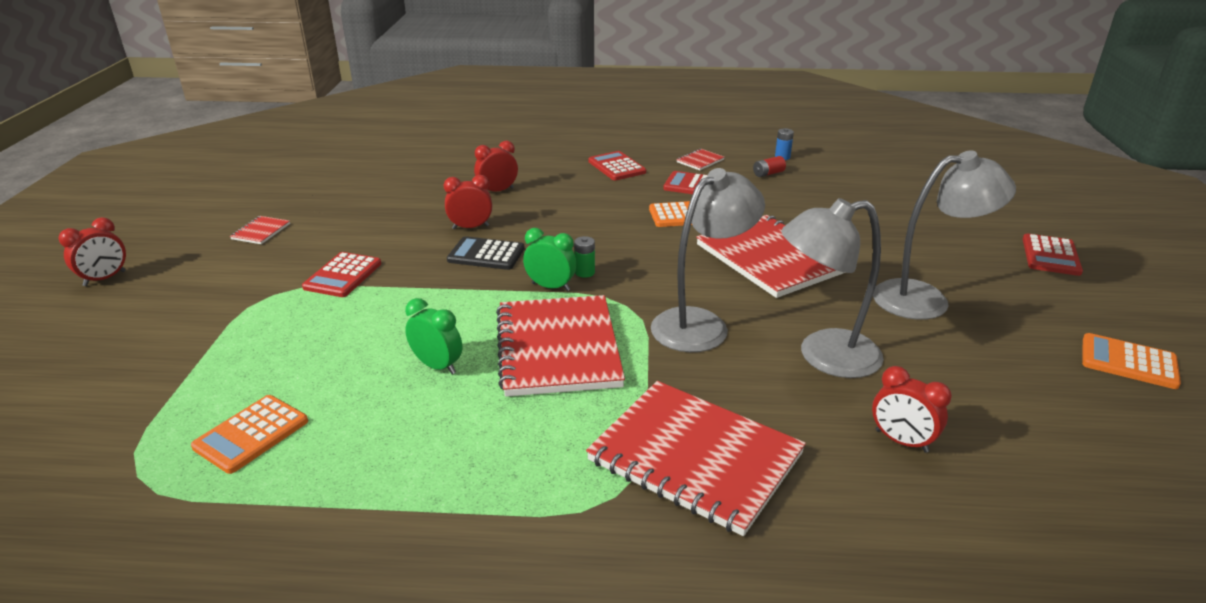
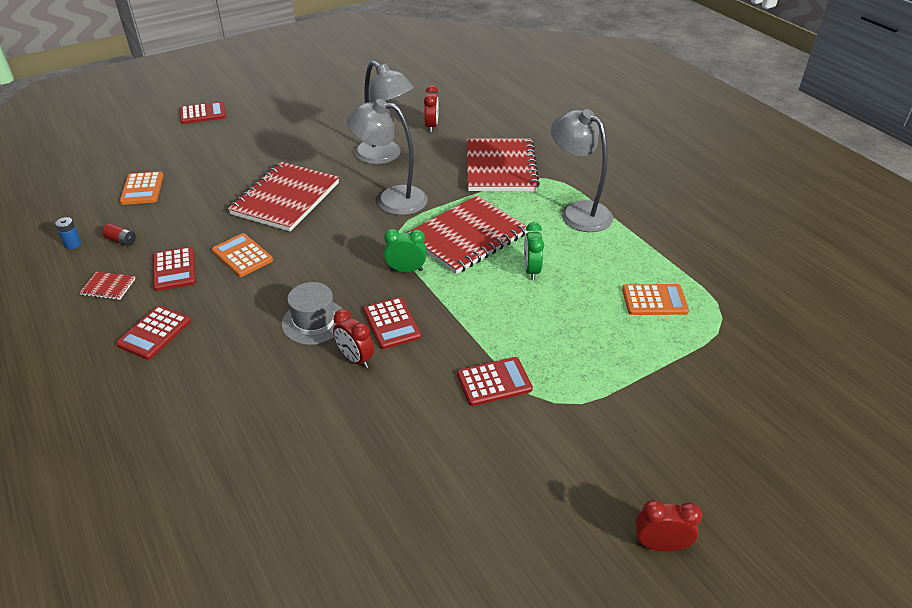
camera: 125 degrees left, 10 degrees up
red notebook [230,216,290,244] -> none
black calculator [447,236,525,270] -> red calculator [363,297,421,349]
red clock [474,141,518,192] -> none
green clock [523,228,577,291] -> green clock turned 105 degrees clockwise [384,229,427,272]
green battery [574,236,595,278] -> none
grey lamp [873,150,1016,320] -> grey lamp moved to [551,109,613,232]
orange calculator [1082,333,1181,389] -> orange calculator moved to [120,171,164,205]
none -> grey hat [282,282,342,345]

